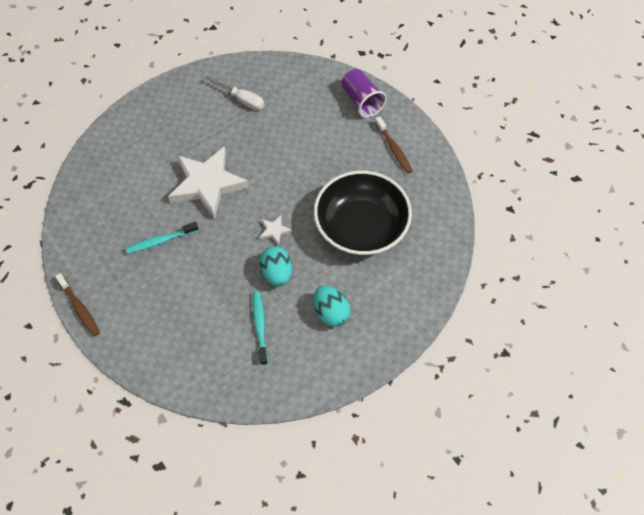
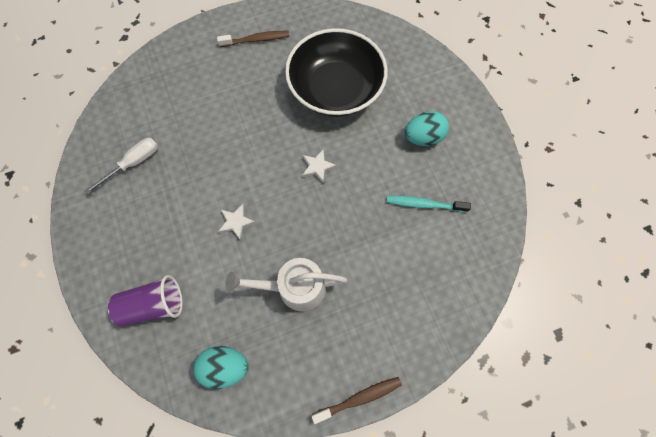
camera: 75 degrees left, 10 degrees up
turquoise toothbrush [126,222,199,254] -> white watering can [225,258,347,311]
white star [168,146,249,219] -> white star [218,204,256,241], size x0.41
turquoise egg [259,246,292,286] -> turquoise egg moved to [193,346,249,389]
purple cup [342,69,387,117] -> purple cup moved to [108,275,183,327]

